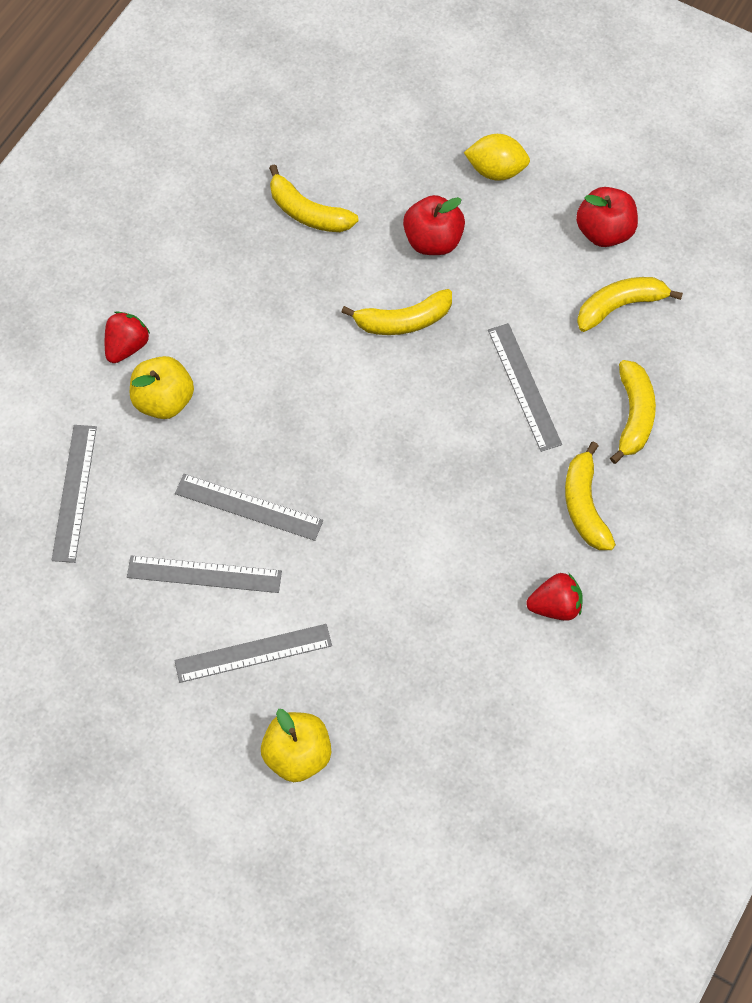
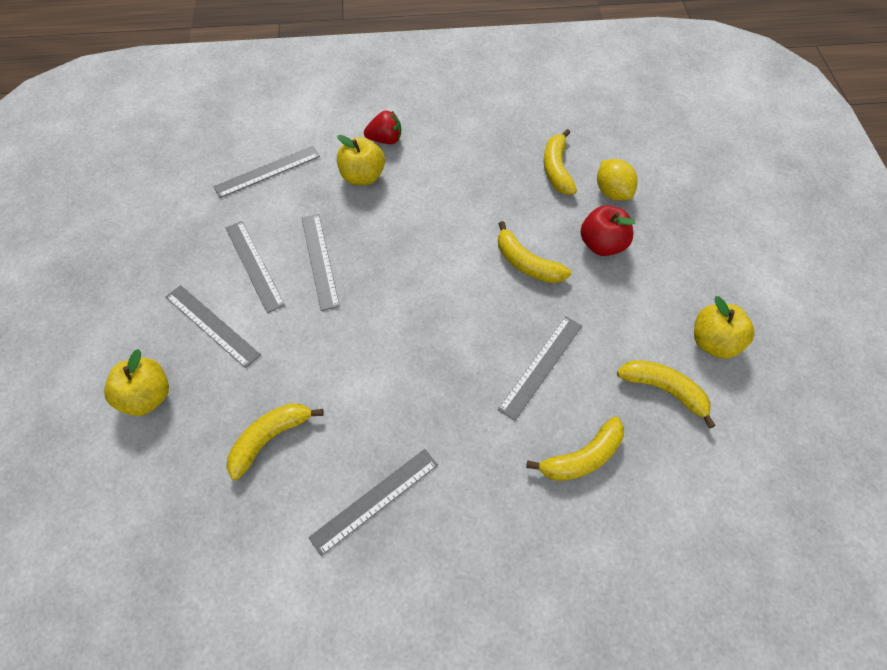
camera: 55 degrees right, 5 degrees down
yellow lemon [464,134,530,181] -> yellow lemon moved to [597,159,637,200]
red strawberry [526,573,582,621] -> grey ruler [308,449,438,556]
yellow banana [565,441,616,550] -> yellow banana moved to [227,403,324,480]
red apple [576,187,638,247] -> yellow apple [694,296,755,359]

